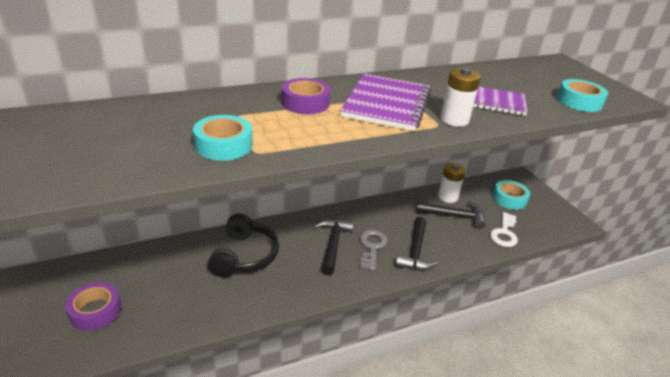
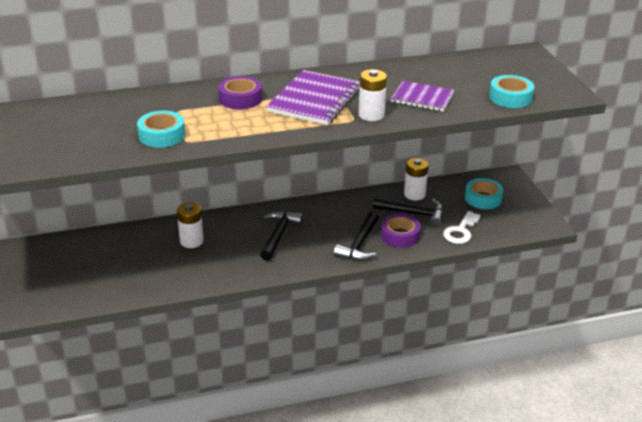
camera: 10 degrees right, 0 degrees up
purple tape [65,282,121,331] -> purple tape moved to [381,214,421,248]
black headphones [208,213,279,277] -> white battery [177,202,204,248]
grey key [359,229,387,270] -> none

